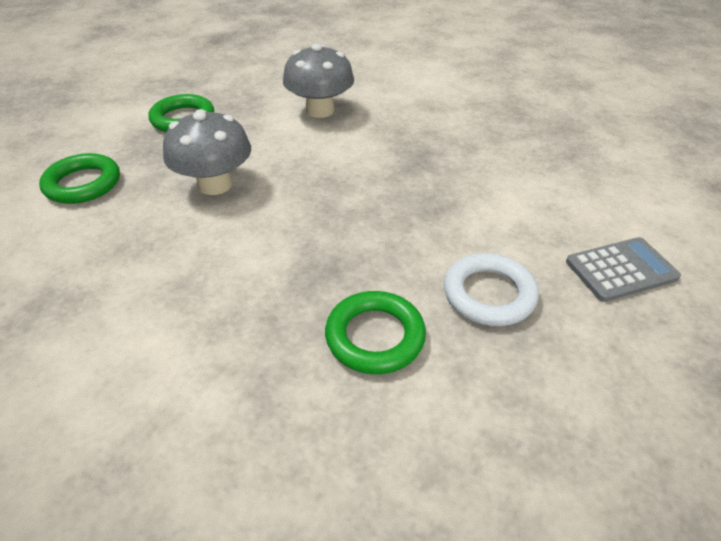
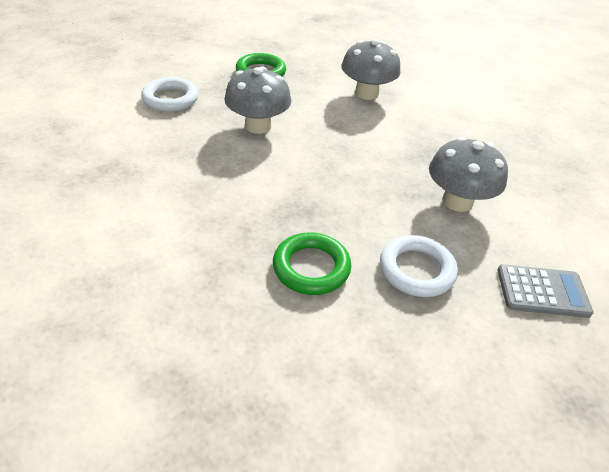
camera: 20 degrees right, 0 degrees up
green ring [39,153,120,204] -> white ring [141,77,198,112]
none -> grey mushroom [429,137,508,212]

